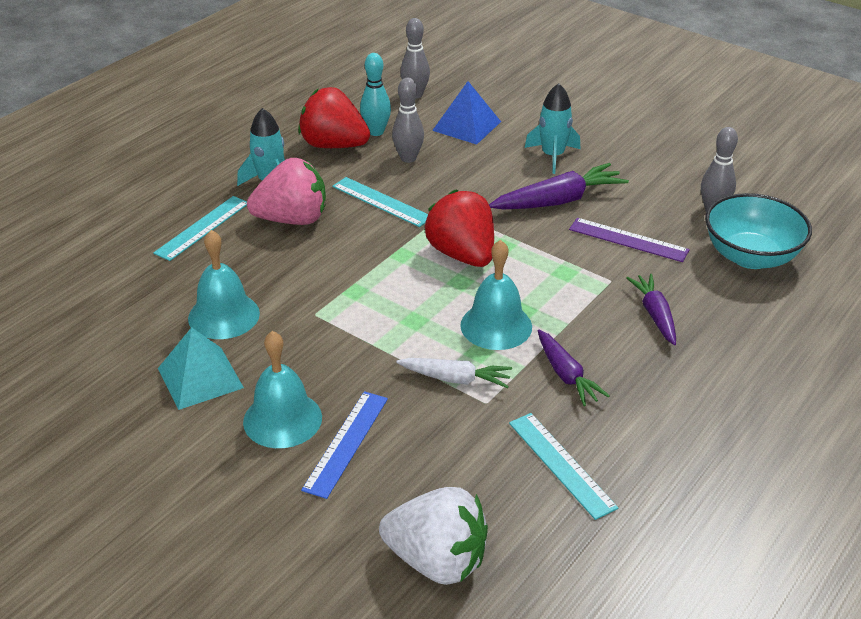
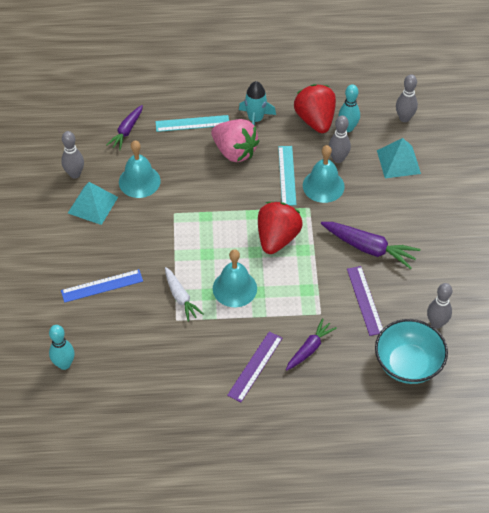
camera: 50 degrees right, 15 degrees up
turquoise bell [243,331,322,448] -> turquoise bell moved to [303,145,345,203]
white strawberry [379,487,488,585] -> turquoise bowling pin [49,325,75,370]
blue pyramid [432,81,501,145] -> turquoise pyramid [377,138,421,178]
turquoise ruler [509,413,618,520] -> none
turquoise rocket [525,83,580,174] -> none
purple carrot [538,330,610,406] -> purple carrot moved to [106,105,143,150]
none -> grey bowling pin [61,131,84,179]
none -> purple ruler [227,331,283,402]

